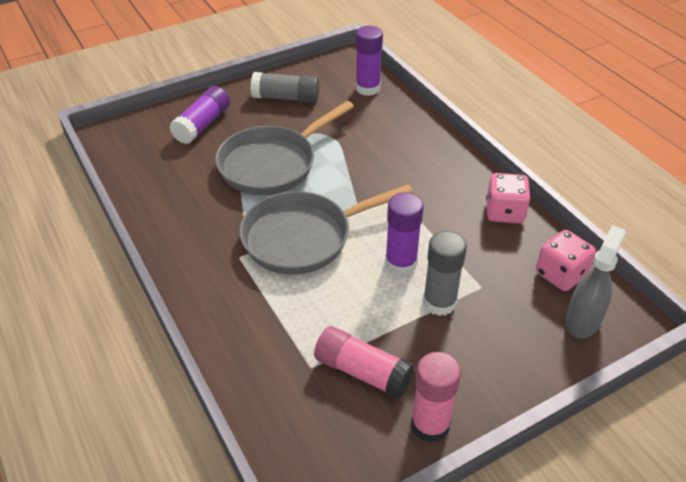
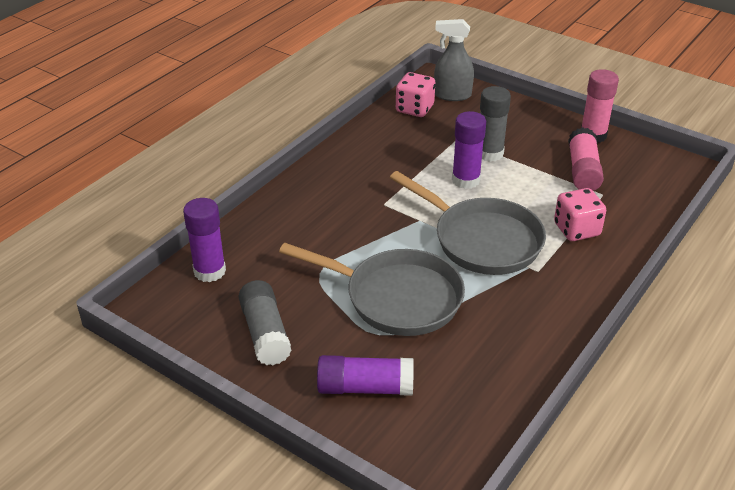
camera: 115 degrees left, 5 degrees down
pink dice [486,173,531,224] -> pink dice moved to [554,188,606,241]

